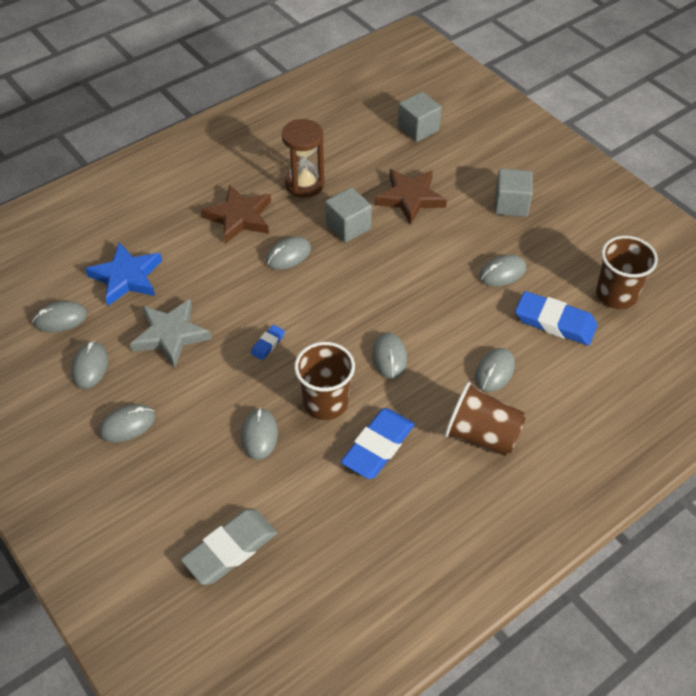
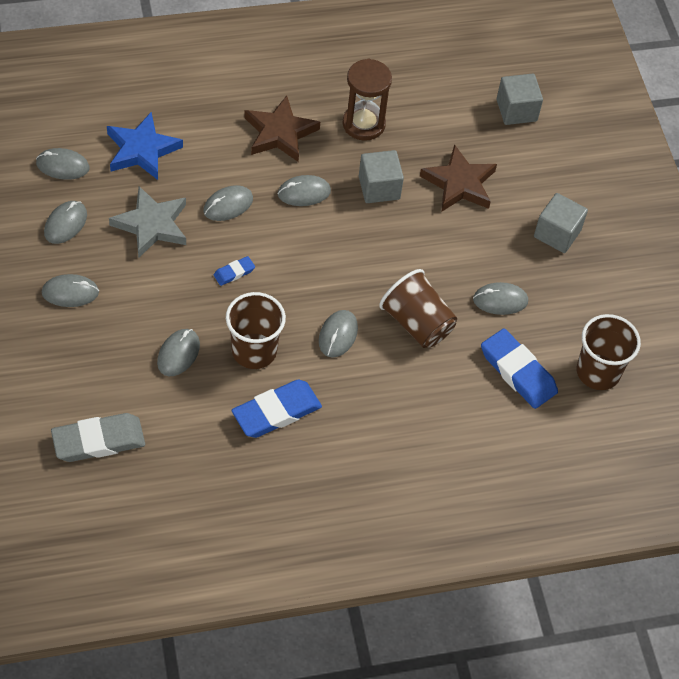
camera: 20 degrees right, 5 degrees up
brown cup [445,382,526,456] -> brown cup moved to [379,269,457,348]
grey mouse [475,348,515,392] -> grey mouse moved to [203,185,253,221]

